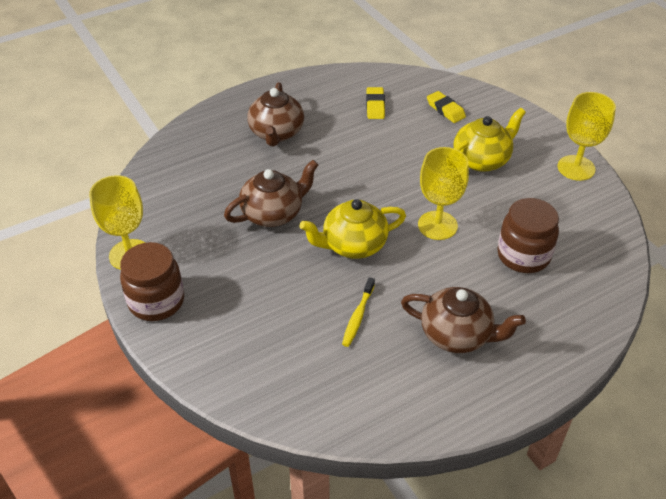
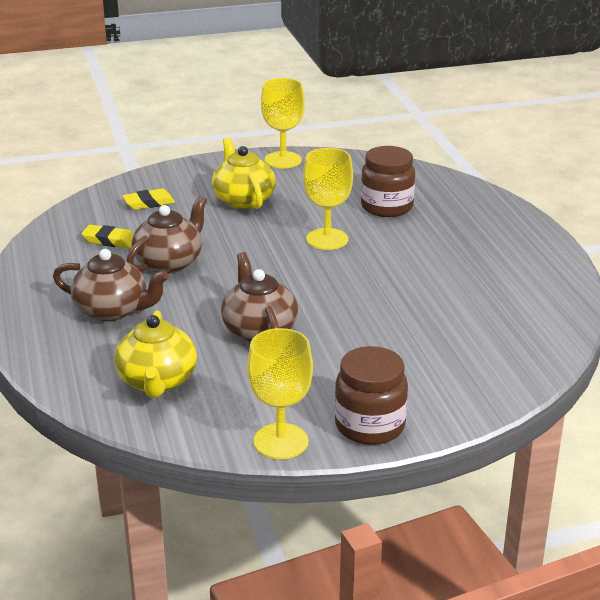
camera: 75 degrees left, 15 degrees down
yellow teapot [300,199,406,259] -> yellow teapot moved to [115,311,197,398]
yellow toothbrush [342,277,375,347] -> none
brown teapot [401,287,526,353] -> brown teapot moved to [127,195,207,274]

